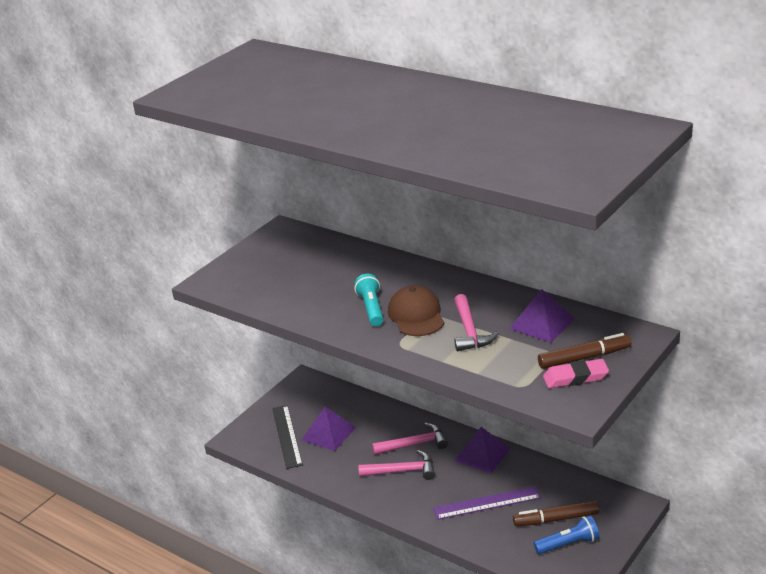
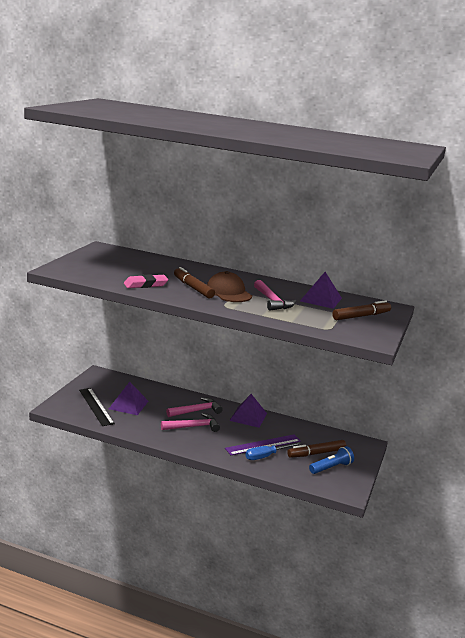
camera: 20 degrees left, 10 degrees down
turquoise flashlight [354,274,384,326] -> brown marker [174,267,215,298]
pink eraser [543,359,609,388] -> pink eraser moved to [124,274,168,288]
none -> blue screwdriver [245,442,301,460]

